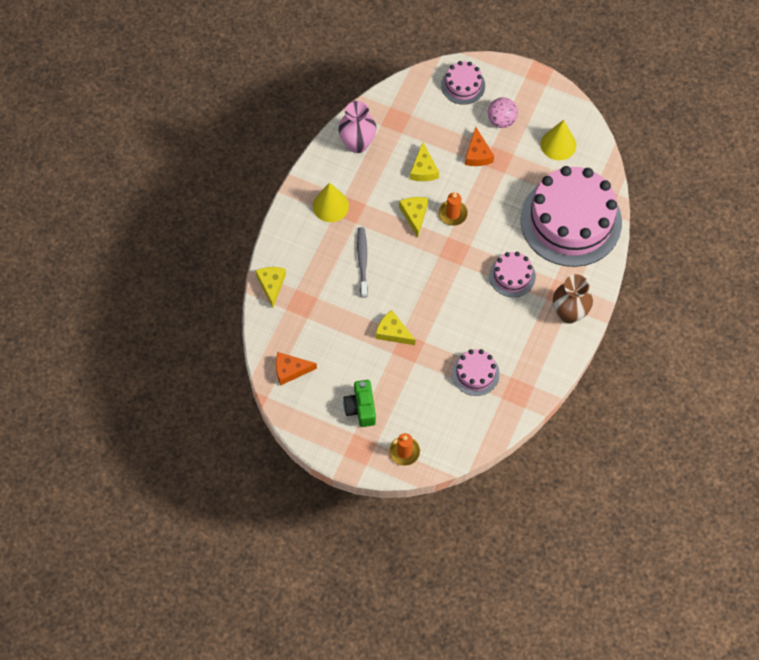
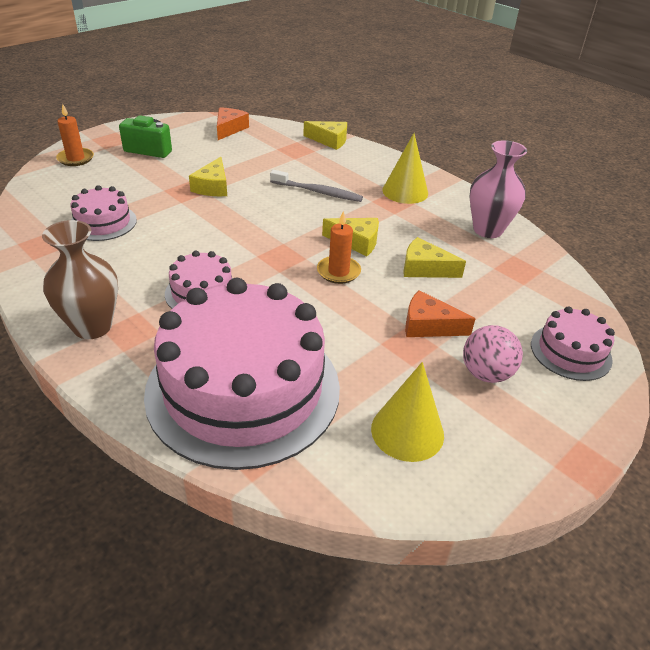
camera: 110 degrees right, 25 degrees down
yellow cheese [376,310,416,345] -> yellow cheese turned 135 degrees clockwise [189,157,227,196]

